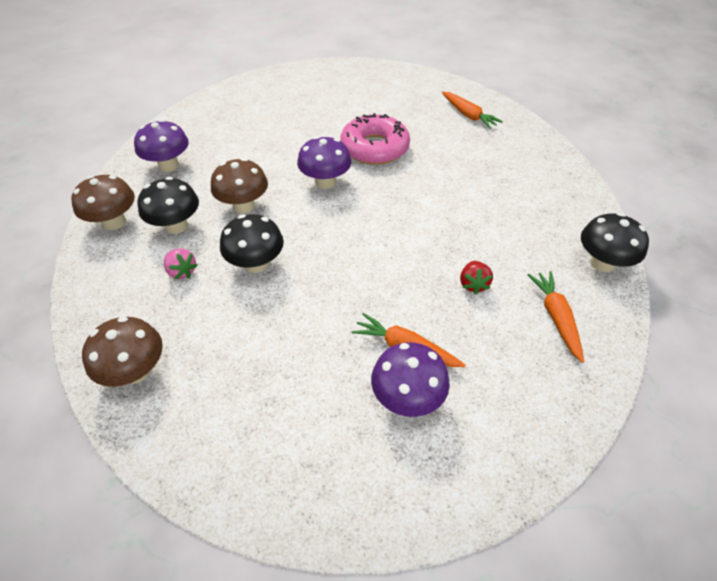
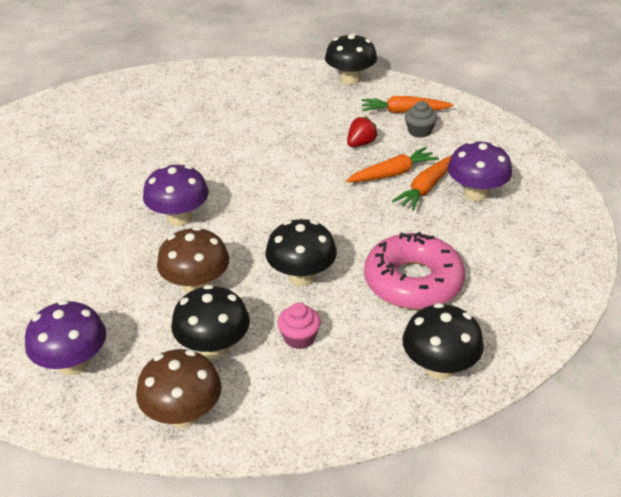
camera: 80 degrees left, 10 degrees down
brown mushroom [82,316,163,387] -> black mushroom [402,303,484,379]
pink strawberry [164,248,198,279] -> pink cupcake [277,303,321,349]
pink donut [341,113,410,165] -> pink donut moved to [364,232,465,310]
orange carrot [442,92,503,129] -> orange carrot moved to [346,147,439,182]
red strawberry [460,261,493,294] -> red strawberry turned 60 degrees counterclockwise [347,116,378,147]
none -> grey cupcake [405,101,437,138]

